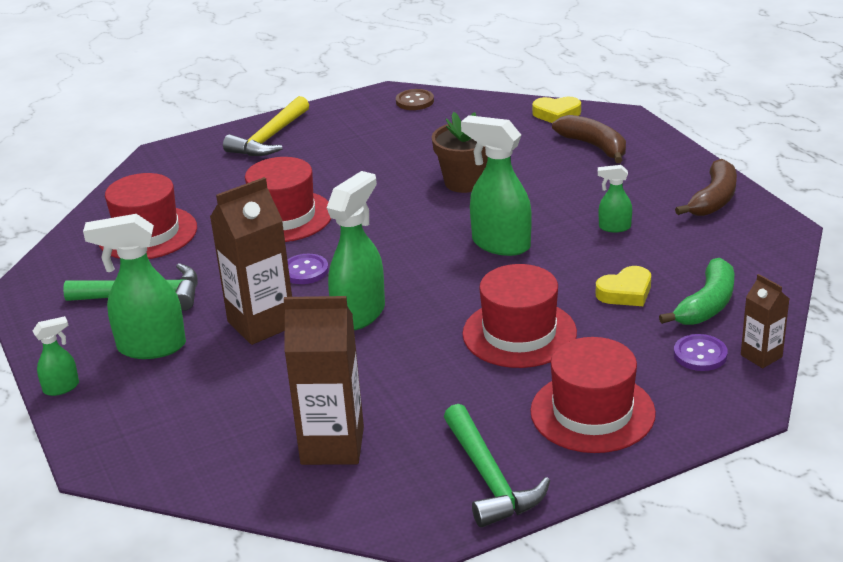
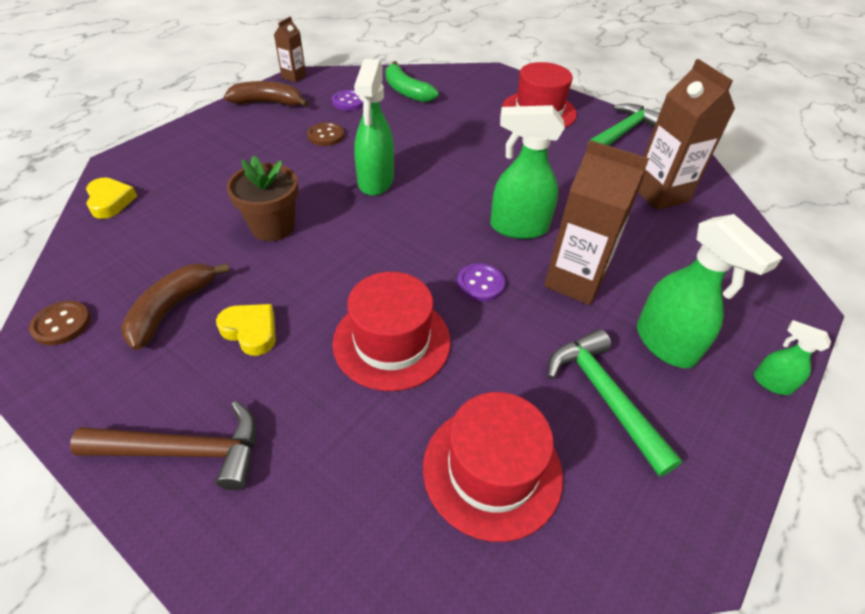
camera: 120 degrees left, 15 degrees up
yellow hammer [223,96,309,156] -> brown hammer [70,401,256,490]
red hat [462,264,577,368] -> none
brown banana [552,115,626,163] -> brown banana moved to [121,263,230,350]
yellow heart [596,266,651,306] -> yellow heart moved to [216,304,276,356]
green spray bottle [598,165,632,232] -> brown button [307,122,344,146]
green banana [659,258,734,325] -> green banana turned 135 degrees counterclockwise [385,61,438,102]
purple button [674,334,728,371] -> purple button moved to [332,90,363,111]
brown carton [741,274,789,368] -> brown carton moved to [274,17,306,82]

